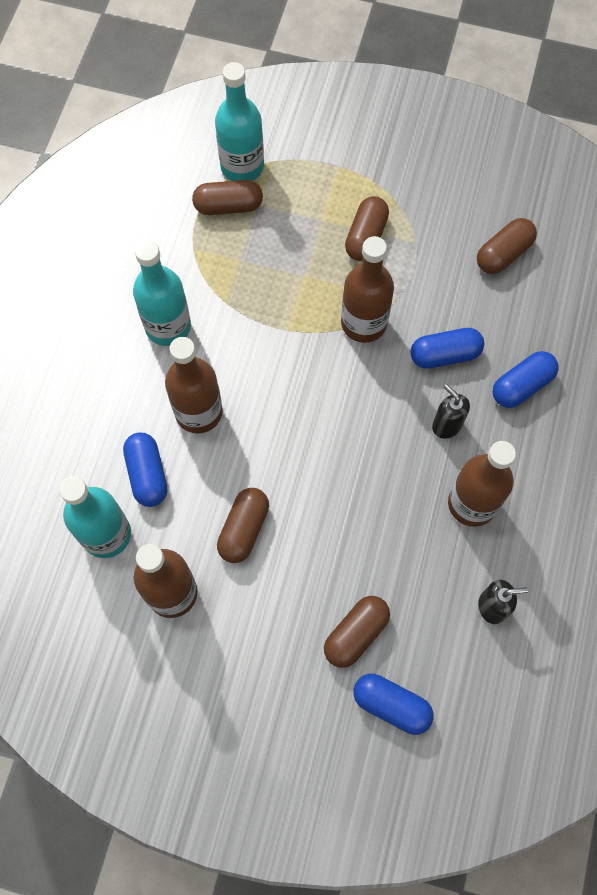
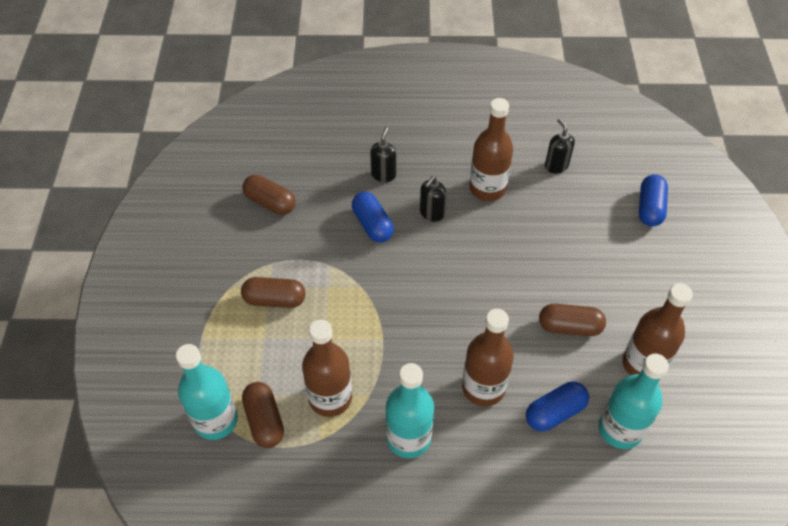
camera: 105 degrees left, 15 degrees down
brown capsule [324,596,390,668] -> none
brown bottle [341,236,394,343] -> brown bottle moved to [302,320,352,417]
blue capsule [493,351,559,408] -> black soap dispenser [370,127,396,182]

